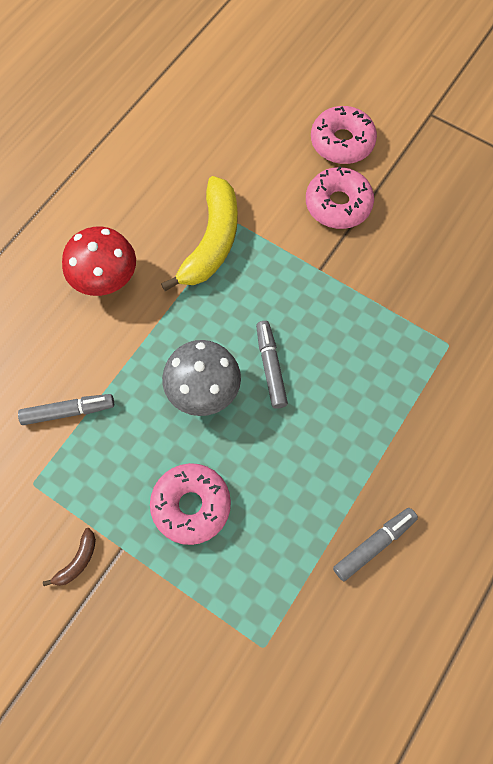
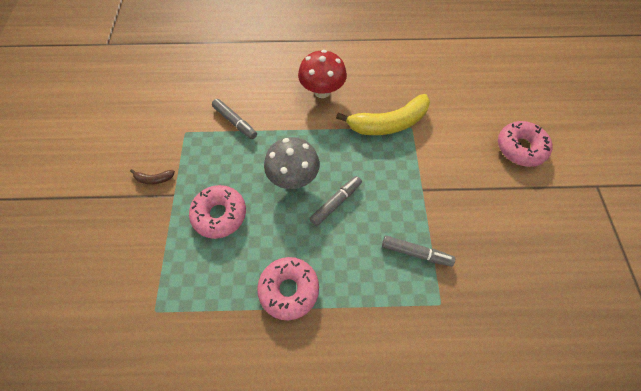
camera: 55 degrees right, 5 degrees down
pink donut [306,167,374,229] -> pink donut moved to [257,257,319,320]
grey marker [333,508,418,581] -> grey marker moved to [382,235,455,267]

